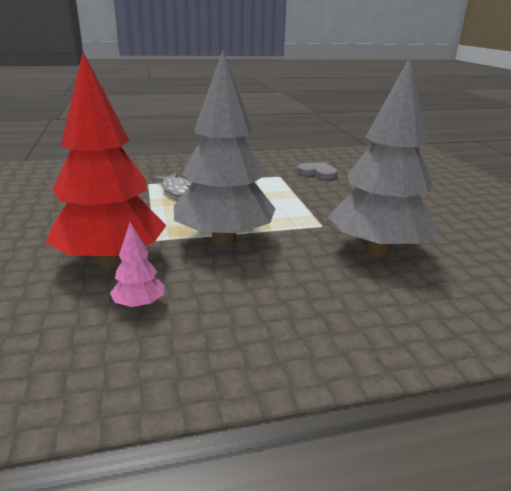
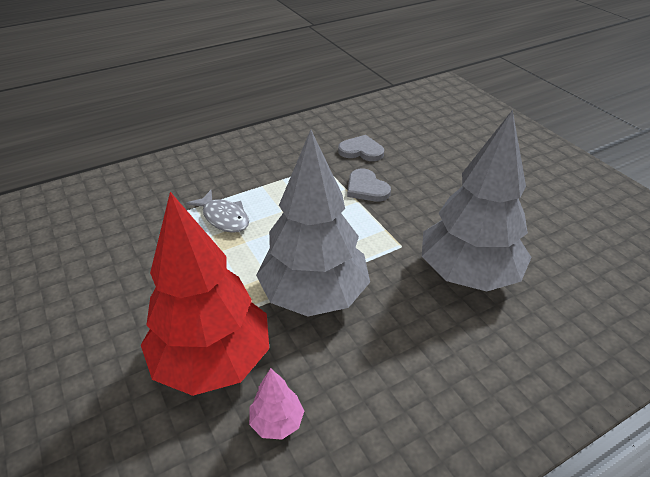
camera: 15 degrees left, 15 degrees up
none -> grey heart [347,168,391,202]

